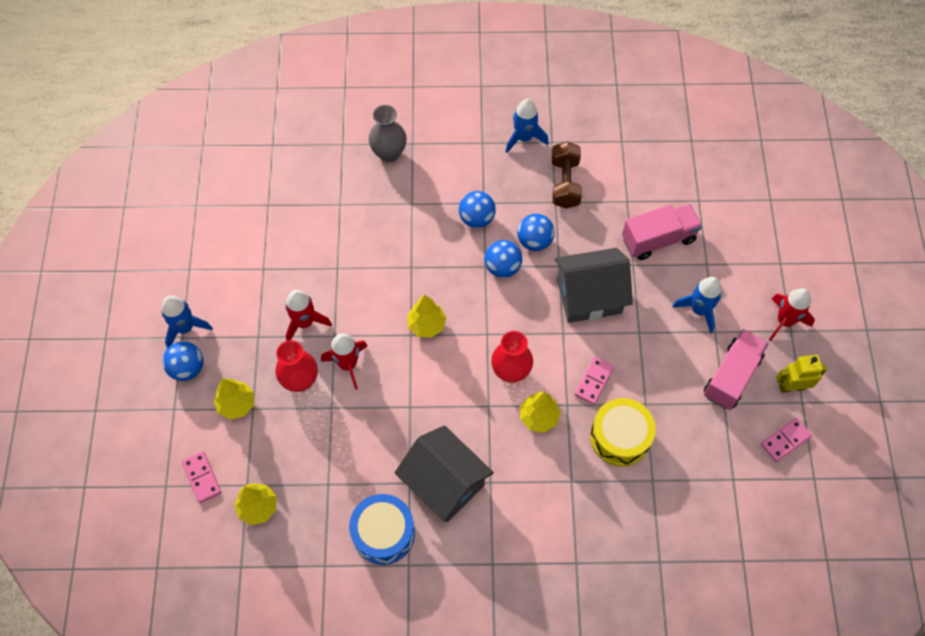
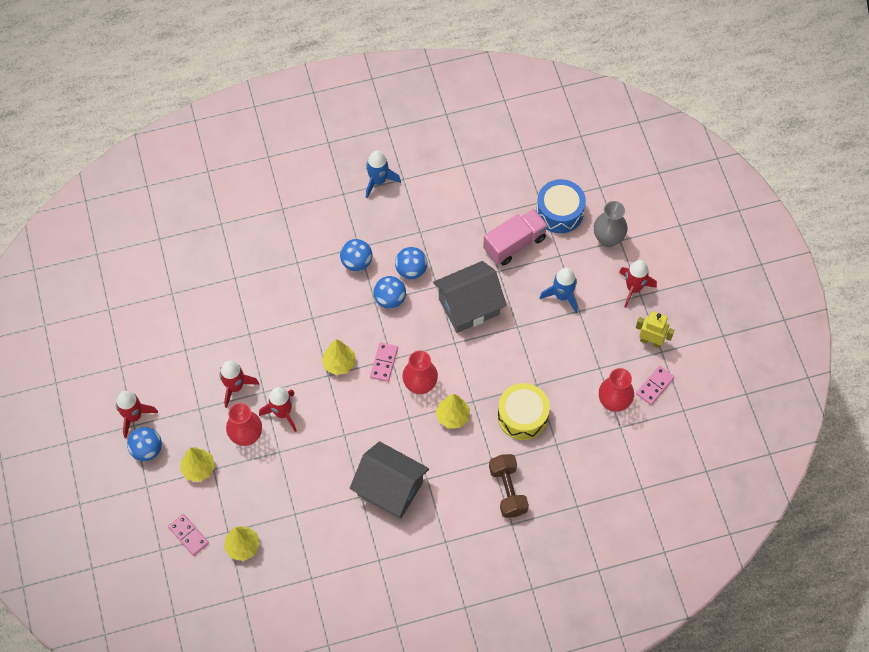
camera: 15 degrees left, 0 degrees up
blue rocket [161,295,213,348] -> red rocket [116,391,158,438]
blue drum [349,494,415,565] -> blue drum moved to [536,179,586,233]
grey vase [369,105,407,163] -> grey vase moved to [594,201,628,247]
brown dumbbell [552,141,582,209] -> brown dumbbell moved to [489,454,529,518]
pink domino [574,357,615,405] -> pink domino moved to [370,342,398,382]
pink truck [704,329,769,410] -> none
yellow robot [776,355,827,393] -> yellow robot turned 45 degrees clockwise [636,311,674,348]
none -> red vase [599,368,634,412]

